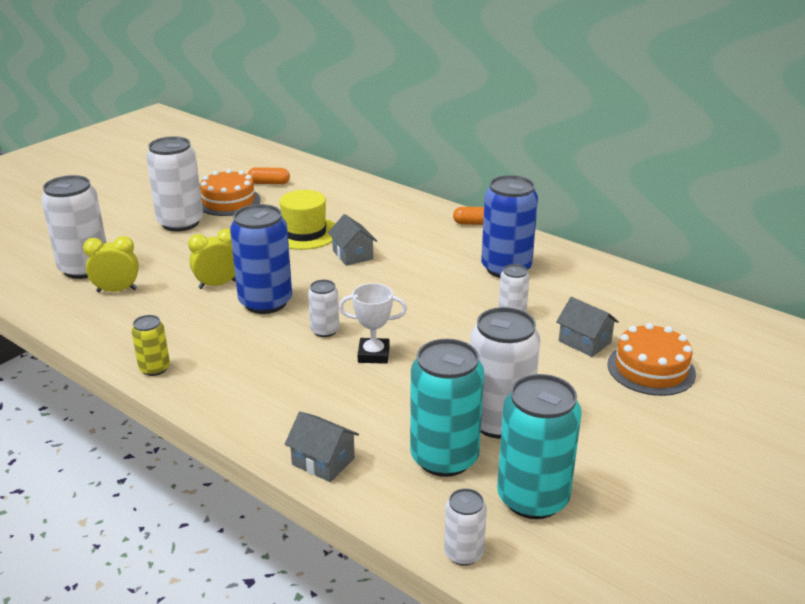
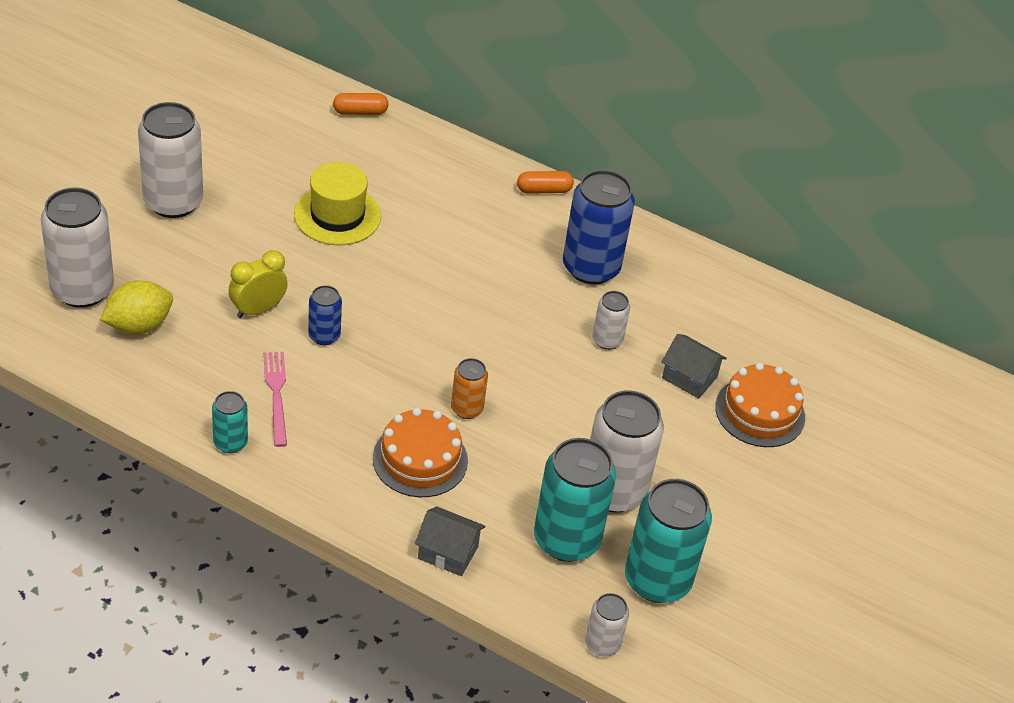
camera: 15 degrees left, 15 degrees up
yellow clock [83,236,139,292] -> yellow lemon [100,281,173,334]
yellow can [131,315,170,376] -> turquoise can [212,391,248,453]
orange cake [200,169,261,216] -> orange cake moved to [373,408,468,497]
blue can [230,204,292,314] -> blue can [308,285,342,345], size x0.51
orange capsule [247,167,290,184] -> orange capsule moved to [333,93,389,115]
white can [308,280,339,337] -> none
grey house [328,214,377,266] -> none
white trophy [339,283,407,364] -> orange can [451,358,488,419]
none -> pink fork [263,352,287,447]

